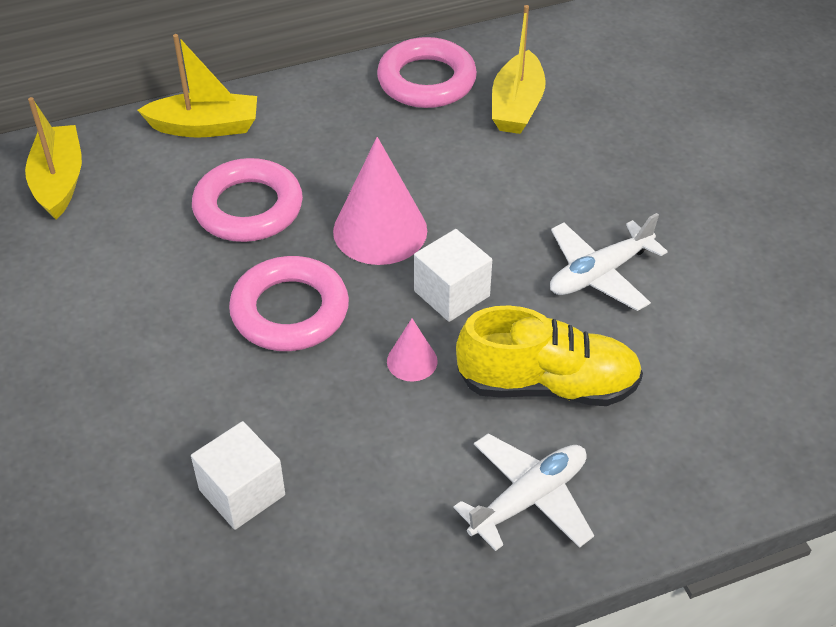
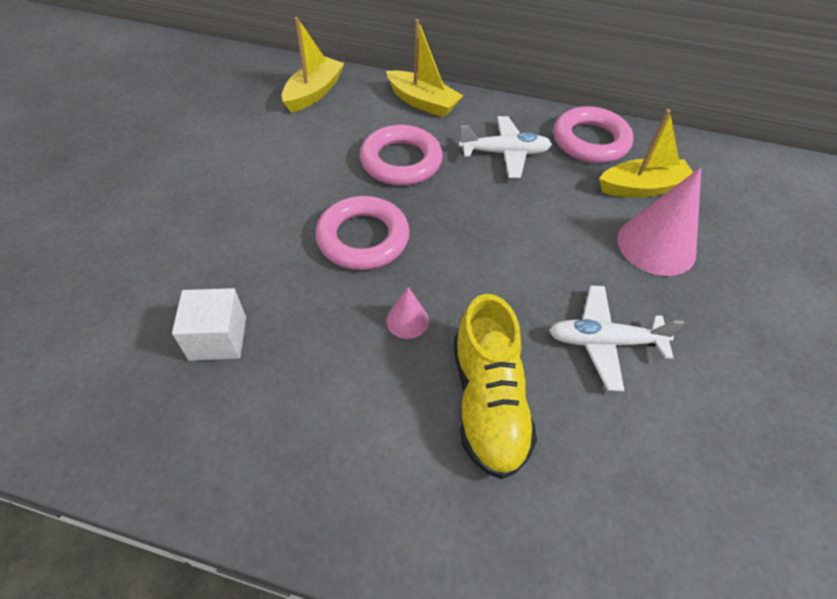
camera: 35 degrees right, 5 degrees up
pink cone [333,137,427,265] -> pink cone moved to [617,167,701,276]
white cube [414,229,492,322] -> none
white plane [453,433,594,551] -> white plane moved to [459,116,552,178]
yellow shoe [456,306,643,406] -> yellow shoe turned 45 degrees clockwise [454,294,537,479]
yellow boat [492,5,546,134] -> yellow boat turned 150 degrees counterclockwise [599,109,693,198]

